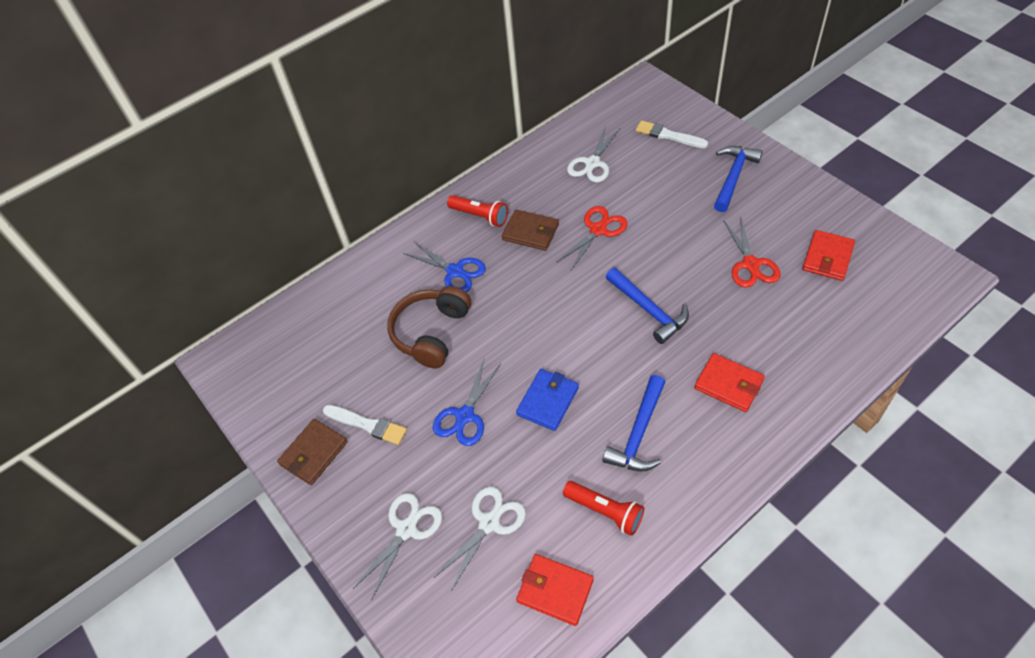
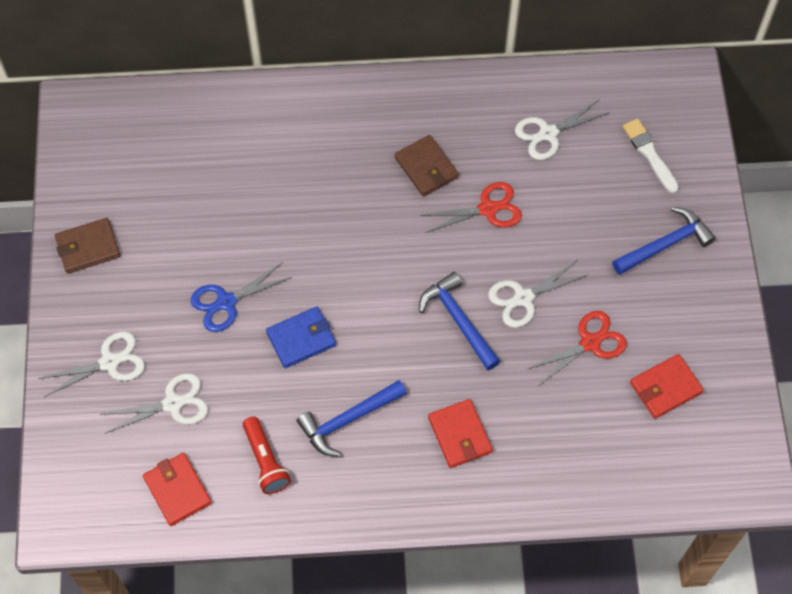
camera: 30 degrees right, 10 degrees up
white brush [323,405,407,445] -> none
brown headphones [387,286,471,368] -> none
blue scissors [403,241,486,292] -> none
red flashlight [447,195,508,227] -> none
blue hammer [606,268,689,344] -> blue hammer turned 150 degrees clockwise [419,272,500,370]
red scissors [723,216,780,288] -> red scissors turned 150 degrees counterclockwise [528,311,627,385]
none -> white scissors [488,260,589,328]

